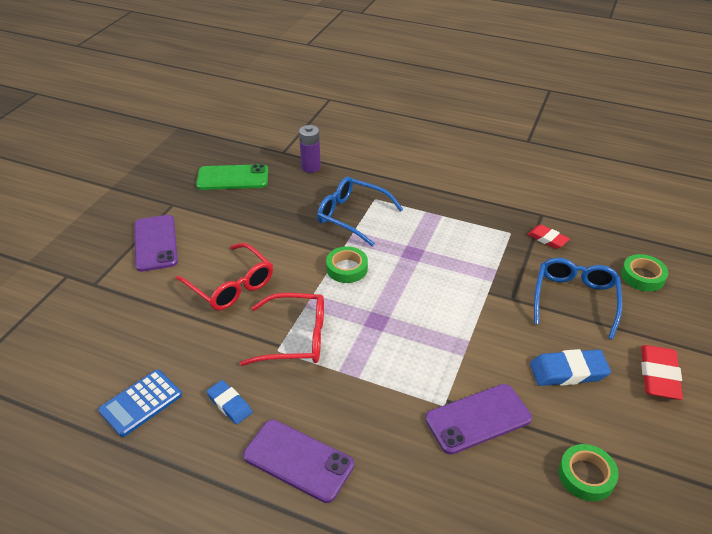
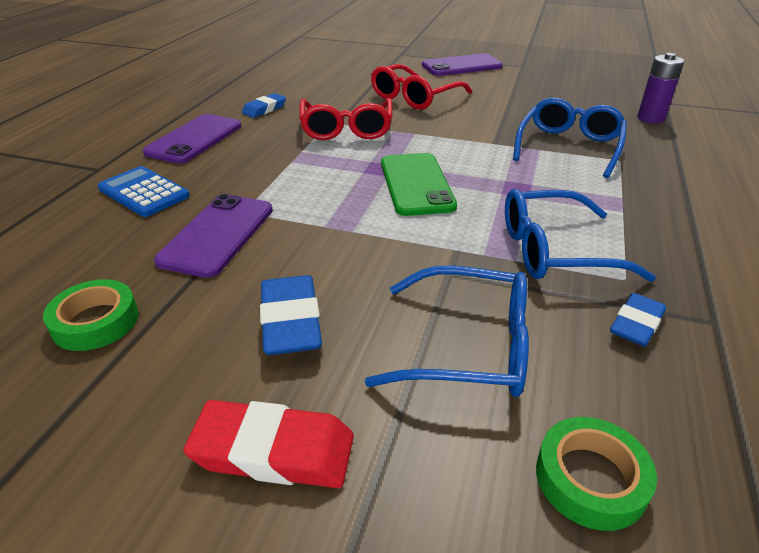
camera: 85 degrees right, 5 degrees down
blue calculator [98,369,182,437] -> blue calculator moved to [98,166,190,217]
green phone [196,164,268,190] -> green phone moved to [381,153,457,216]
green tape [326,246,368,283] -> none
purple phone [425,384,532,455] -> purple phone turned 45 degrees clockwise [154,194,273,278]
red eraser [527,225,570,249] -> blue eraser [610,293,666,347]
none -> blue glasses [505,189,656,282]

